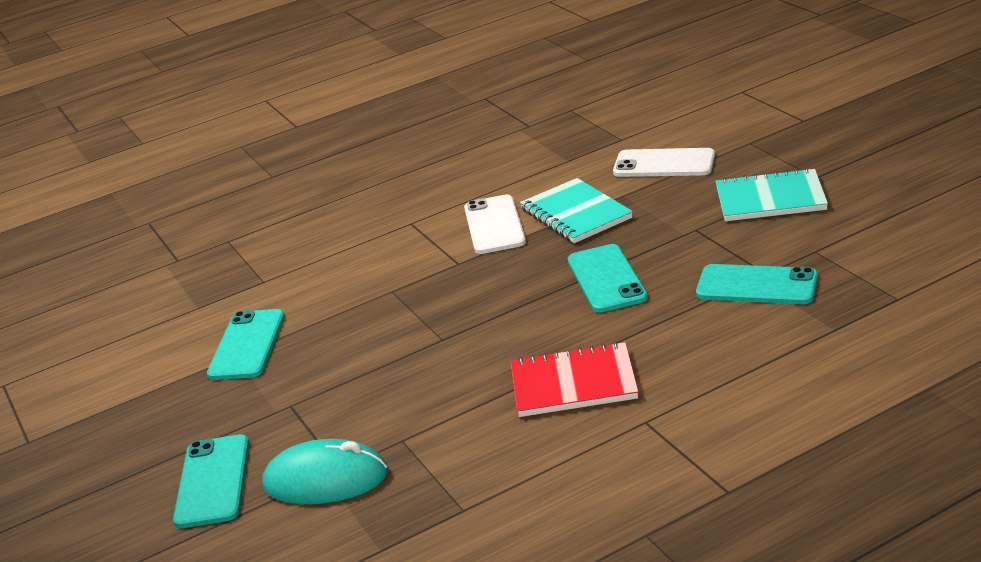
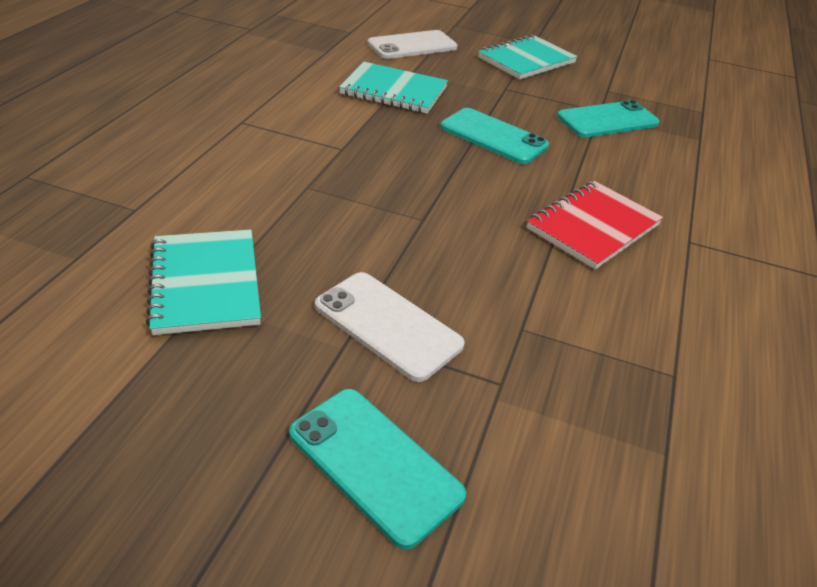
camera: 50 degrees left, 10 degrees up
turquoise phone [207,309,285,380] -> turquoise notebook [146,230,261,335]
turquoise mouse [262,439,388,504] -> none
white phone [464,194,526,254] -> white phone moved to [315,272,465,382]

